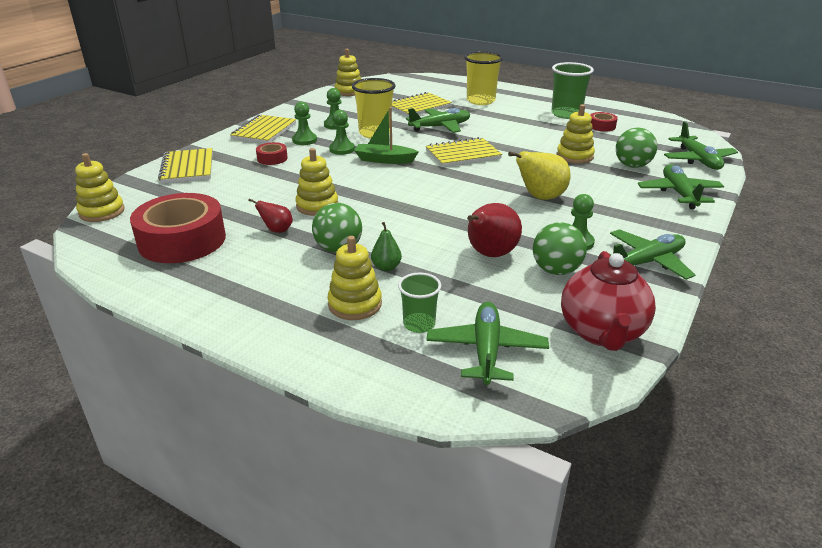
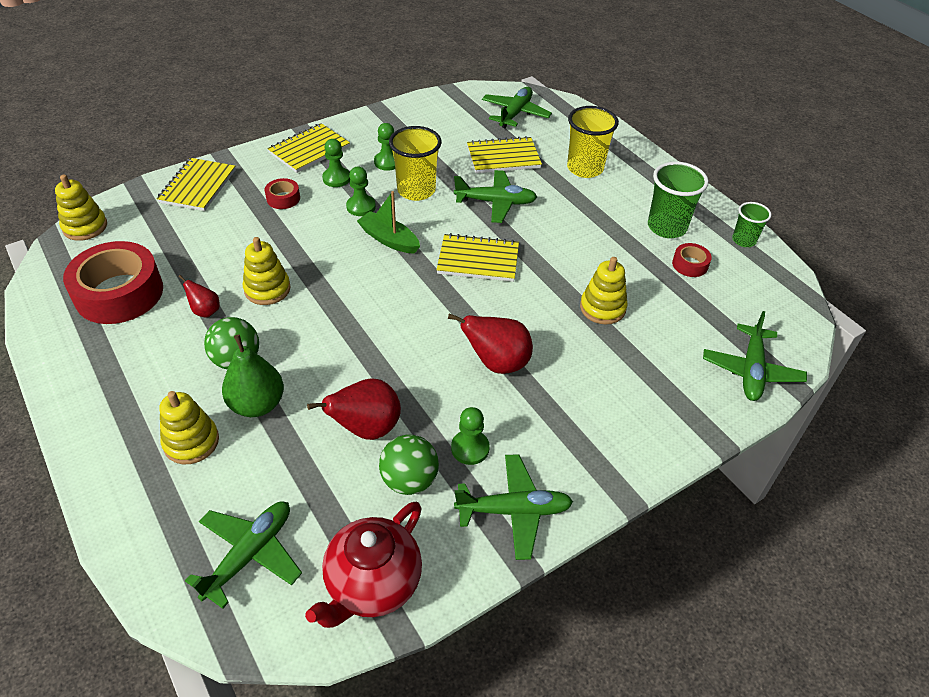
camera: 25 degrees right, 15 degrees up
yellow stacking toy [335,49,361,96] -> none
green pear [371,222,402,271] -> green pear [222,334,284,417], size x1.82
green cup [398,273,441,333] -> green cup moved to [732,202,771,247]
yellow pear [508,151,571,200] -> red pear [448,313,533,374]
green ball [616,128,657,168] -> none
green plane [638,164,724,209] -> green plane moved to [482,87,552,128]

